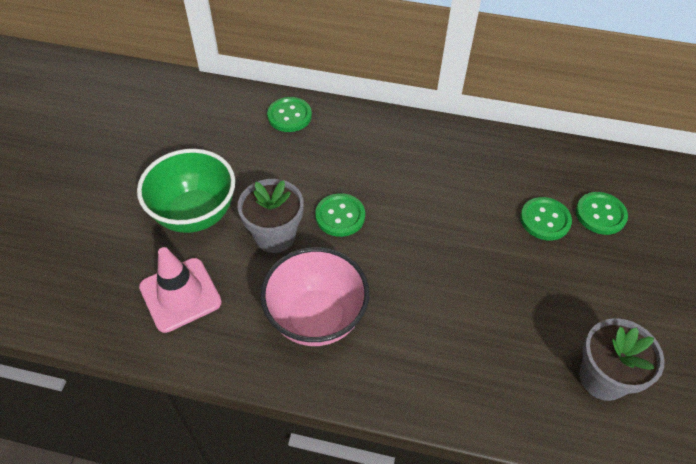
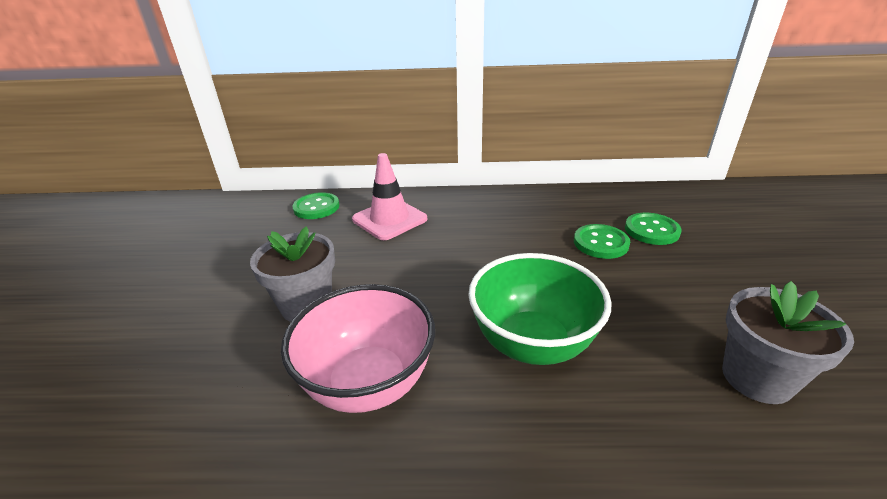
camera: 10 degrees left, 20 degrees down
green bowl [137,149,235,233] -> green bowl moved to [468,253,612,365]
pink traffic cone [139,247,222,333] -> pink traffic cone moved to [352,153,427,240]
green button [315,193,365,237] -> none

